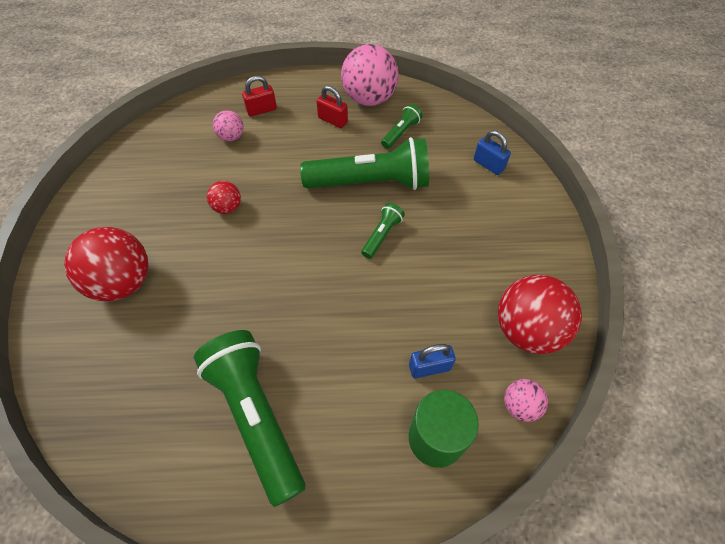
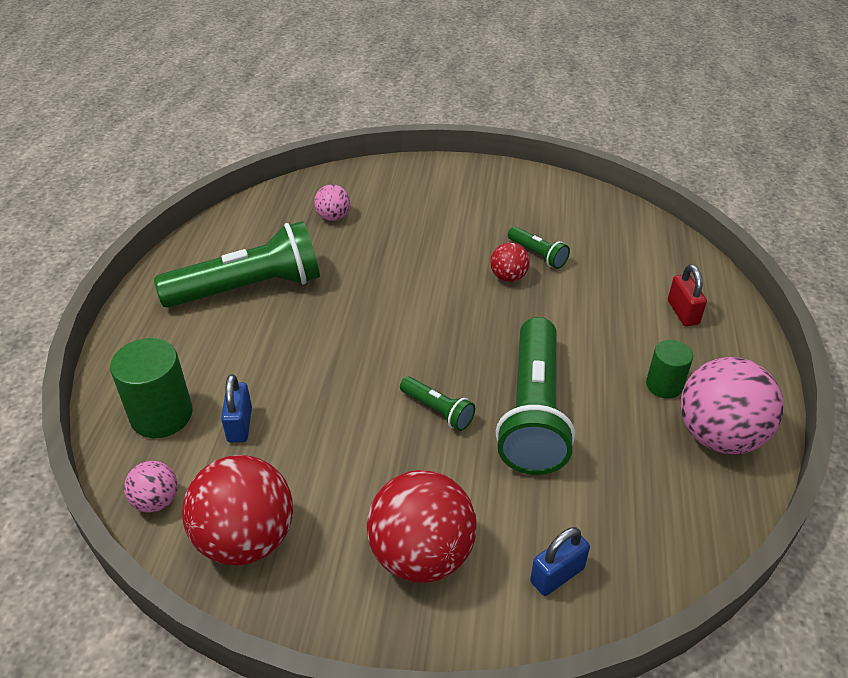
camera: 100 degrees right, 15 degrees down
red ball [64,227,148,301] -> red ball moved to [366,470,477,583]
pink ball [213,110,244,141] -> pink ball moved to [314,184,350,221]
red padlock [316,86,348,128] -> green cylinder [646,340,693,399]
green flashlight [381,104,422,149] -> green flashlight moved to [508,227,570,269]

